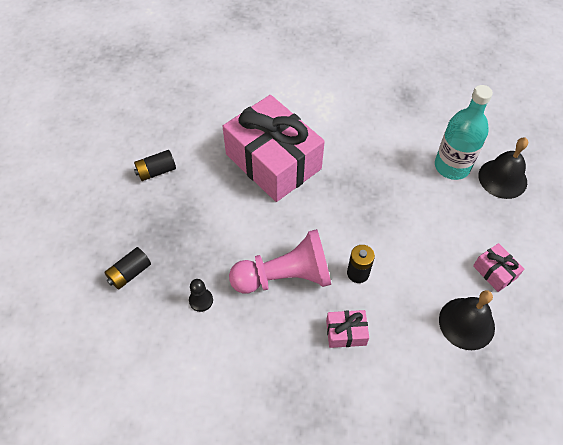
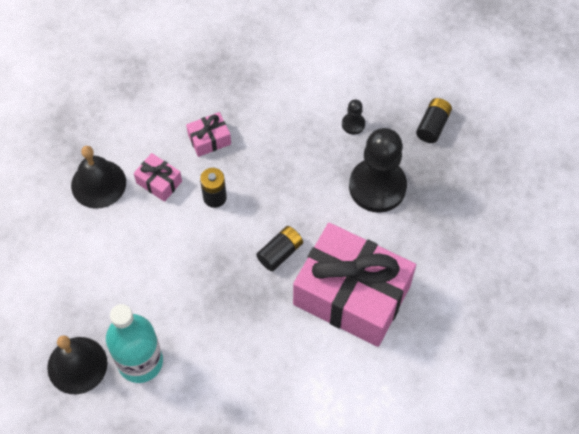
camera: 160 degrees right, 5 degrees up
black battery [134,150,176,181] -> black battery moved to [256,226,303,271]
pink pawn [229,229,331,294] -> none
pink gift [473,243,524,292] -> pink gift moved to [134,153,182,202]
none -> black pawn [349,128,407,213]

